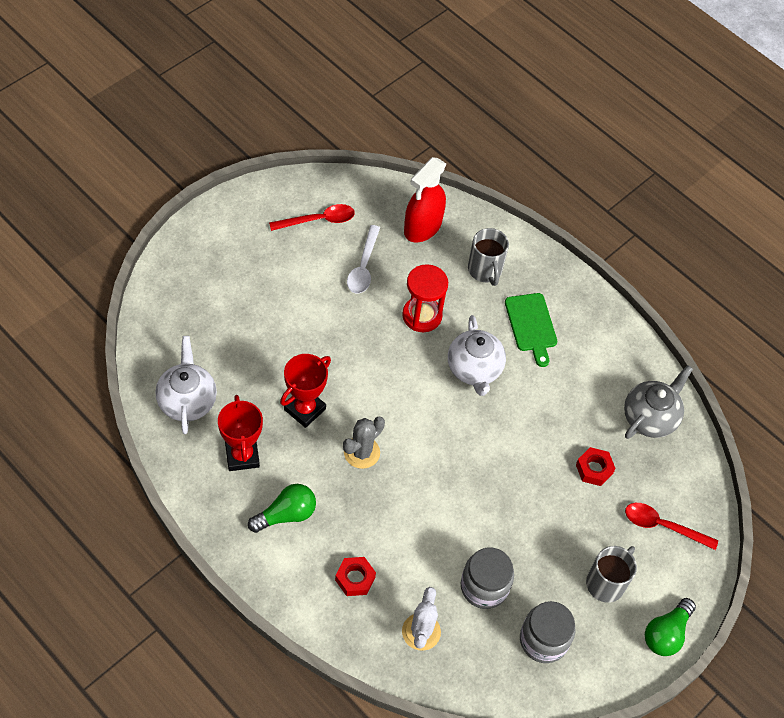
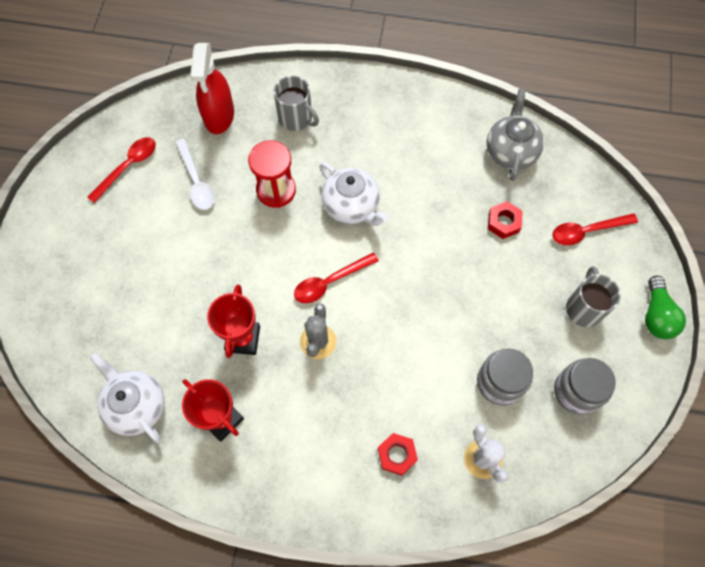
camera: 30 degrees left, 10 degrees up
green light bulb [248,484,316,533] -> none
green cutting board [505,293,557,367] -> none
none -> red spoon [294,252,379,303]

